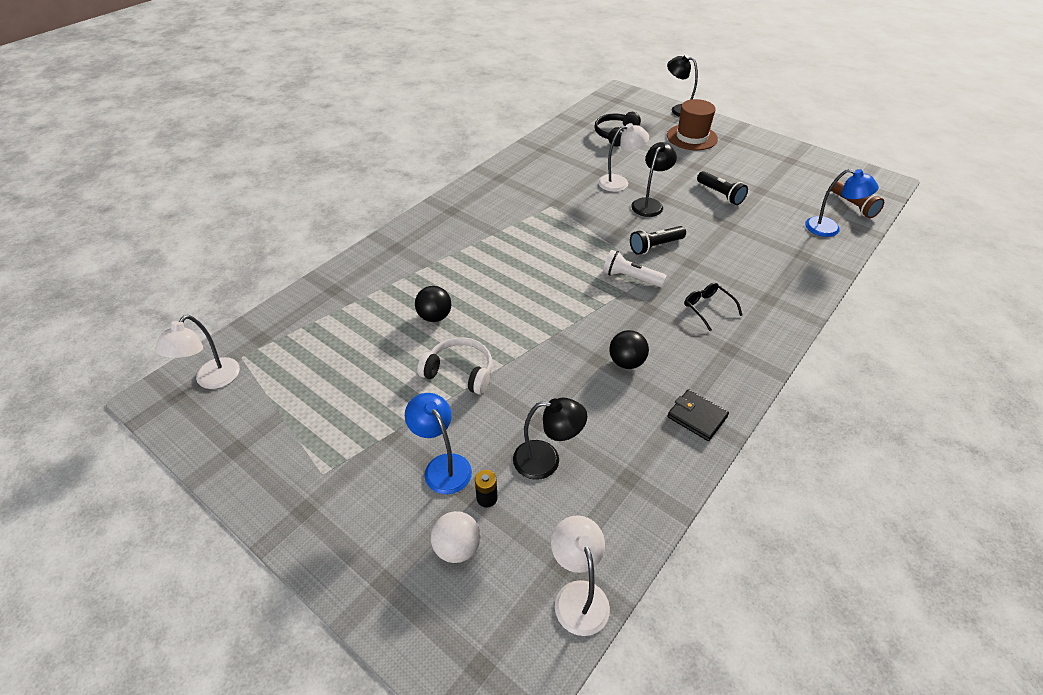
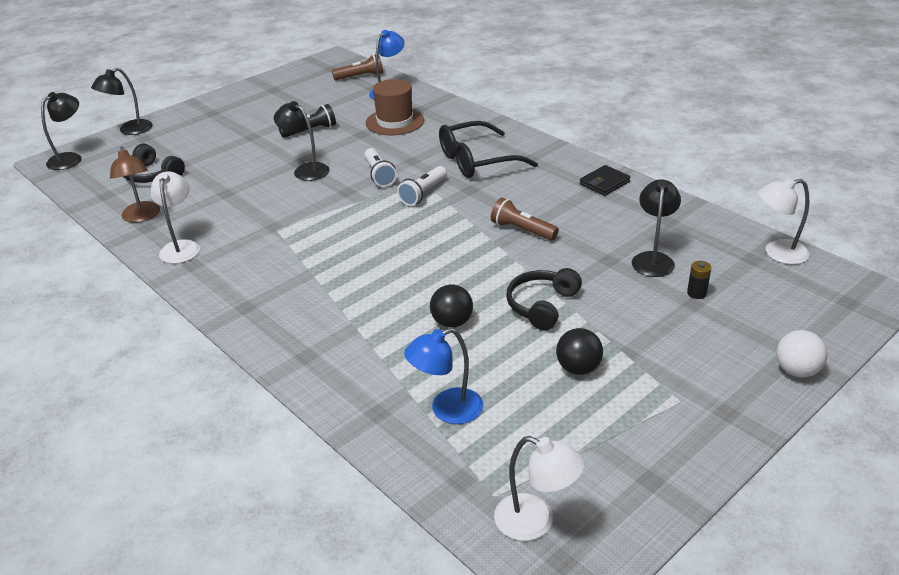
camera: 80 degrees left, 10 degrees down
blue lamp [405,393,472,494] -> blue lamp moved to [404,328,483,424]
white headphones [417,337,492,395] -> black headphones [506,268,582,330]
white ball [431,511,481,563] -> white ball moved to [776,330,827,378]
white lamp [598,123,649,192] -> white lamp moved to [151,171,200,264]
black ball [609,330,649,369] -> black ball moved to [556,328,603,375]
black flashlight [630,226,686,255] -> white flashlight [364,148,397,187]
brown hat [667,99,718,150] -> brown hat moved to [366,79,424,136]
black glasses [684,283,743,331] -> black glasses [439,121,538,178], size x1.96
none -> black lamp [41,92,81,170]
none -> brown lamp [110,146,160,222]
none -> brown flashlight [491,198,559,241]

